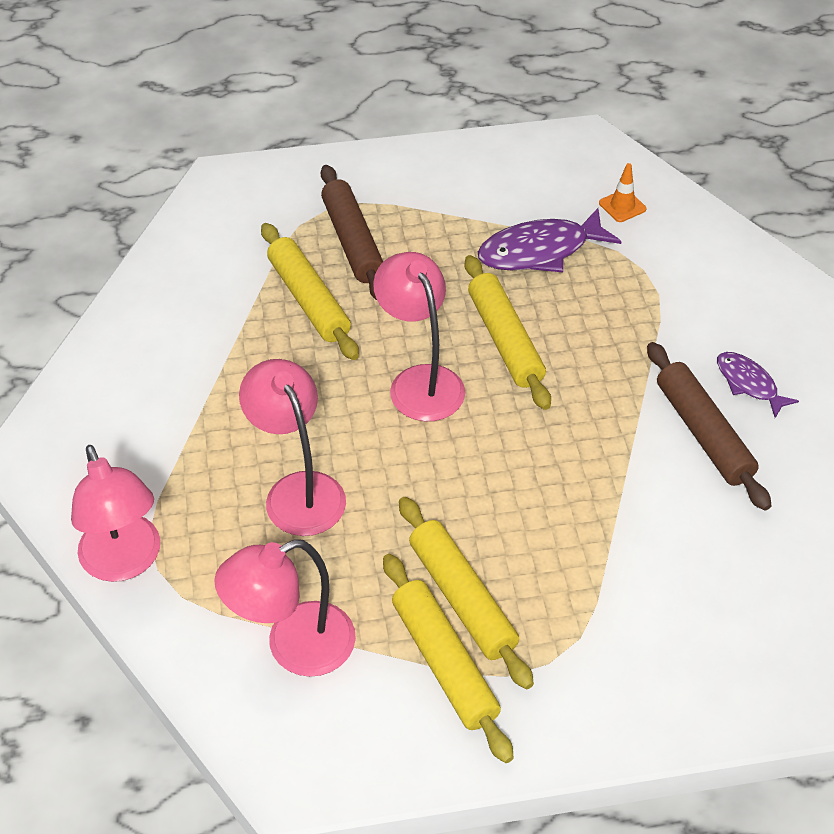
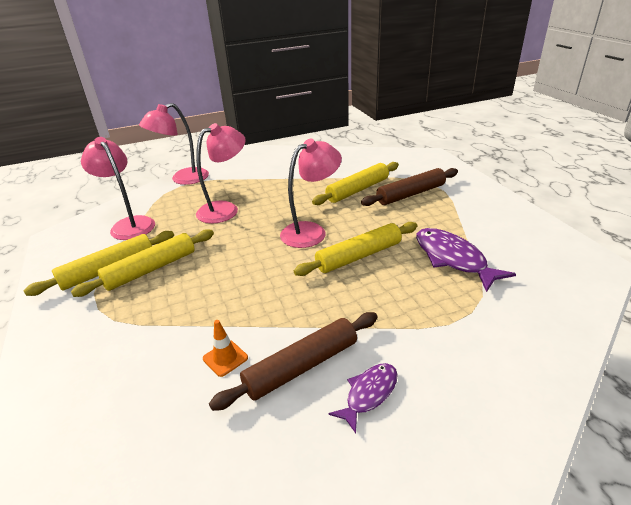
camera: 80 degrees right, 15 degrees down
orange traffic cone [599,163,647,222] -> orange traffic cone moved to [203,320,248,377]

